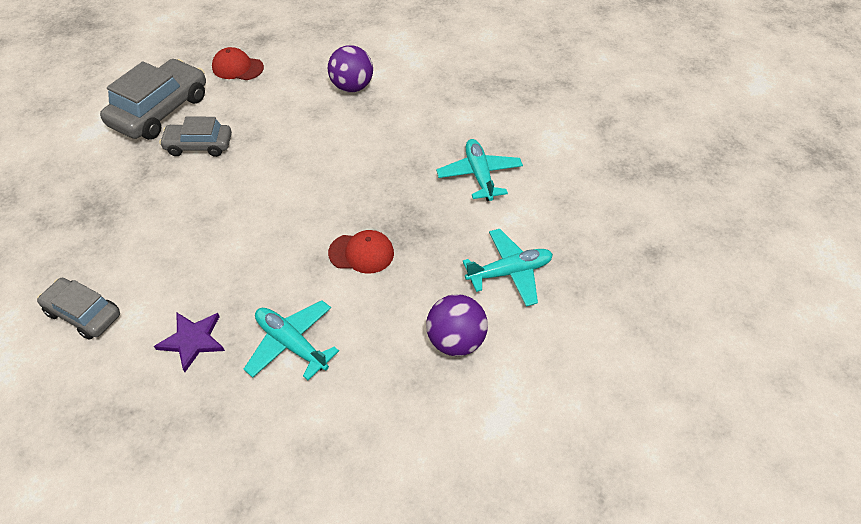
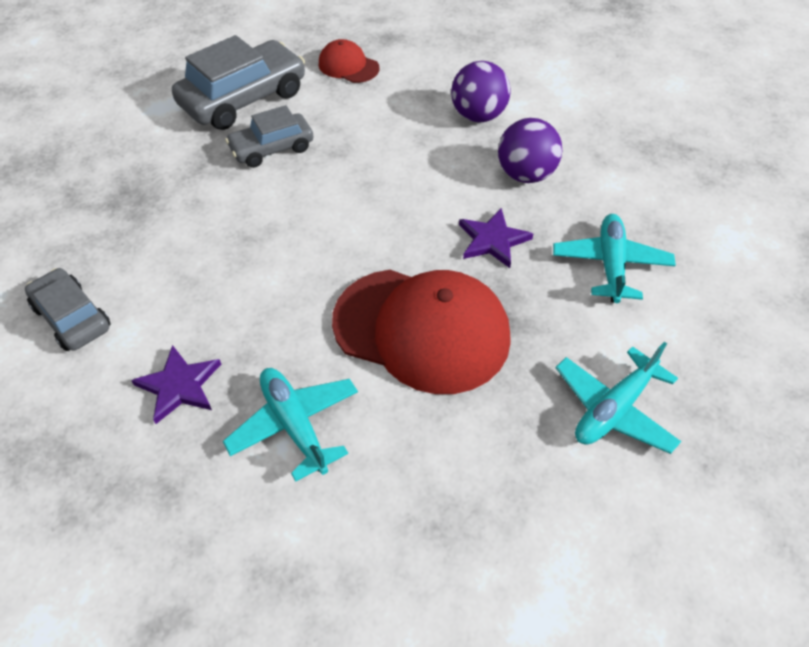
camera: 20 degrees right, 0 degrees up
grey car [159,116,232,157] -> grey car turned 45 degrees counterclockwise [225,105,313,168]
red cap [328,230,394,274] -> red cap [332,270,511,394], size x2.06
purple ball [426,294,488,356] -> purple ball moved to [498,118,562,183]
turquoise plane [463,229,553,307] -> turquoise plane turned 135 degrees clockwise [556,342,681,454]
none -> purple star [459,208,533,268]

